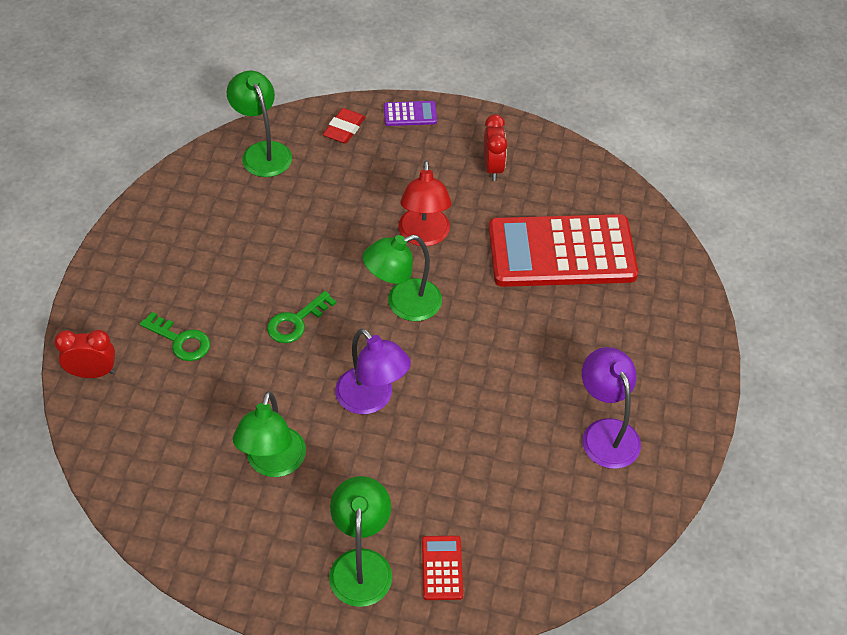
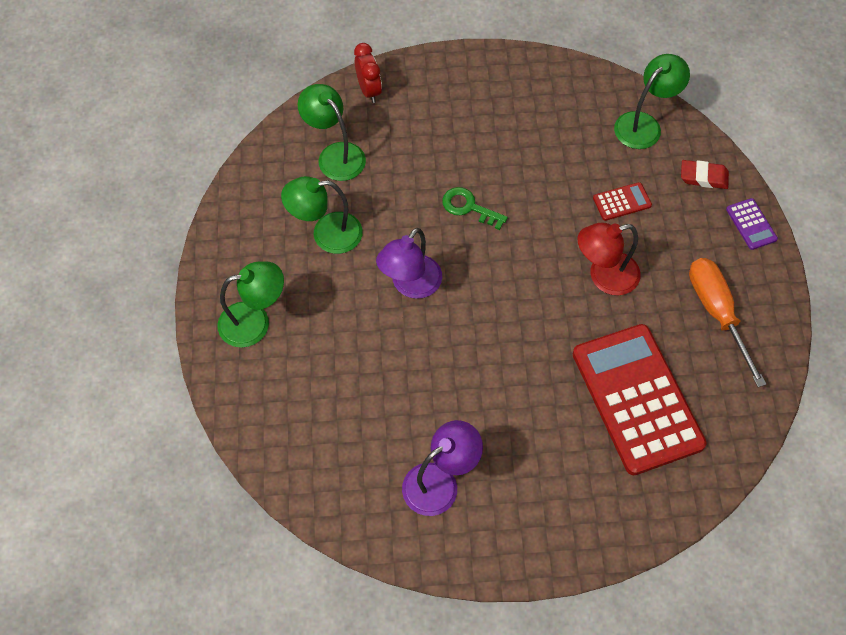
camera: 75 degrees right, 10 degrees up
green key [140,312,210,361] -> none
green lamp [363,235,442,321] -> green lamp moved to [298,84,366,181]
red calculator [422,536,463,600] -> red calculator moved to [593,182,652,221]
red clock [484,114,507,181] -> orange screwdriver [689,258,766,387]

